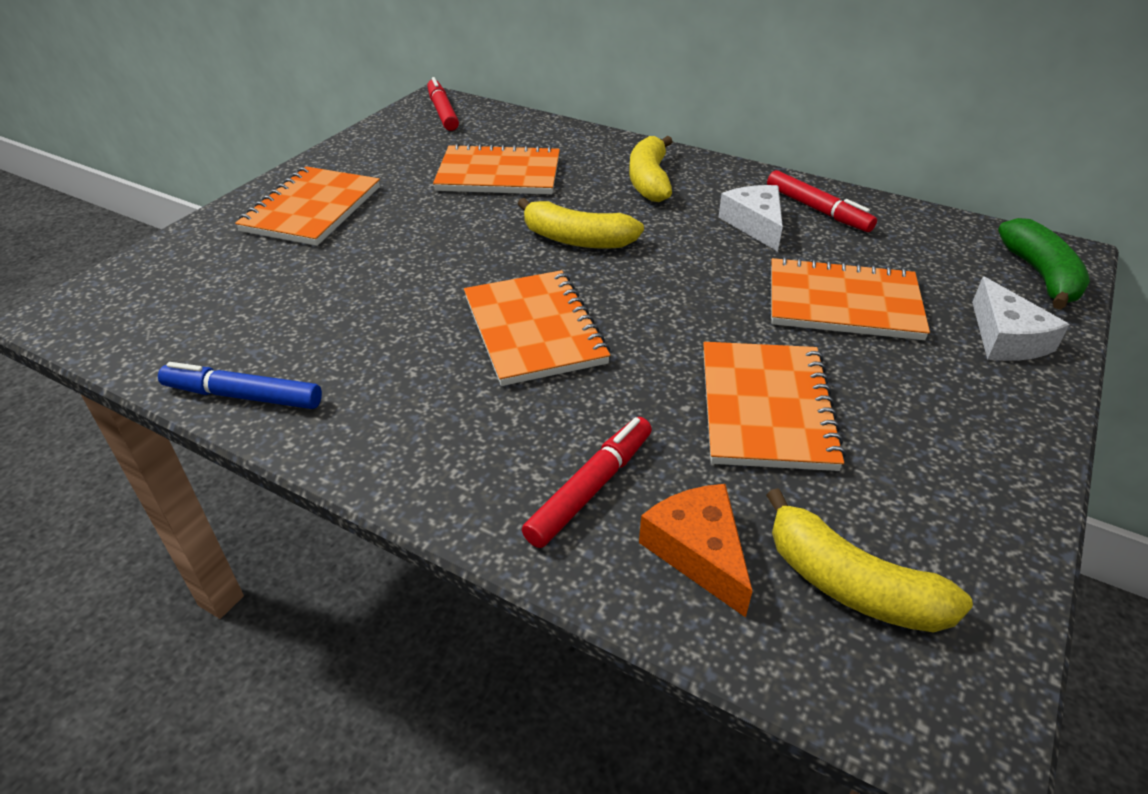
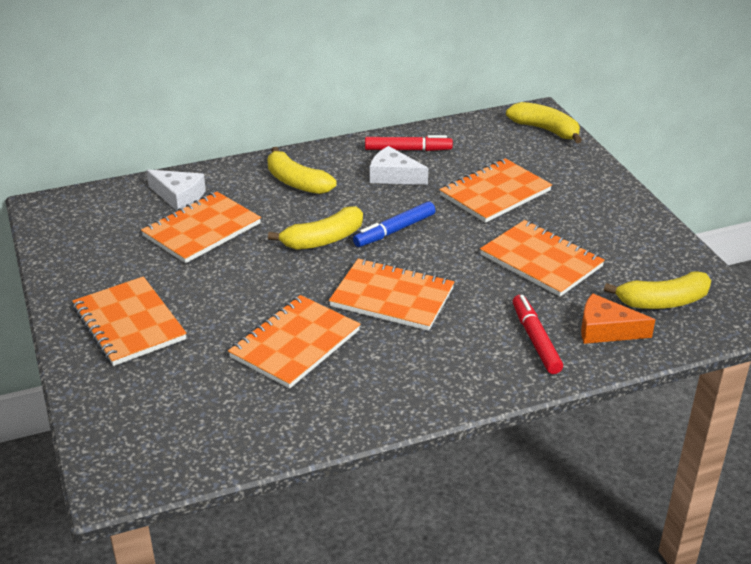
camera: 50 degrees left, 5 degrees down
blue marker [158,362,322,409] -> blue marker moved to [353,201,435,247]
red marker [427,77,459,131] -> none
white cheese [972,276,1070,361] -> white cheese moved to [146,169,206,211]
green banana [998,218,1090,310] -> yellow banana [506,102,582,143]
none -> orange notebook [228,295,360,389]

